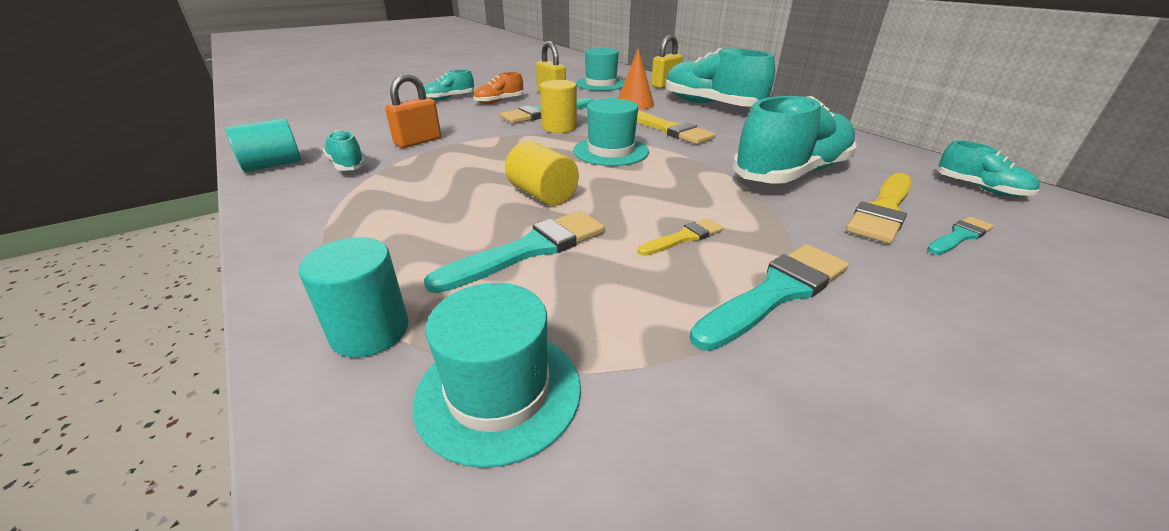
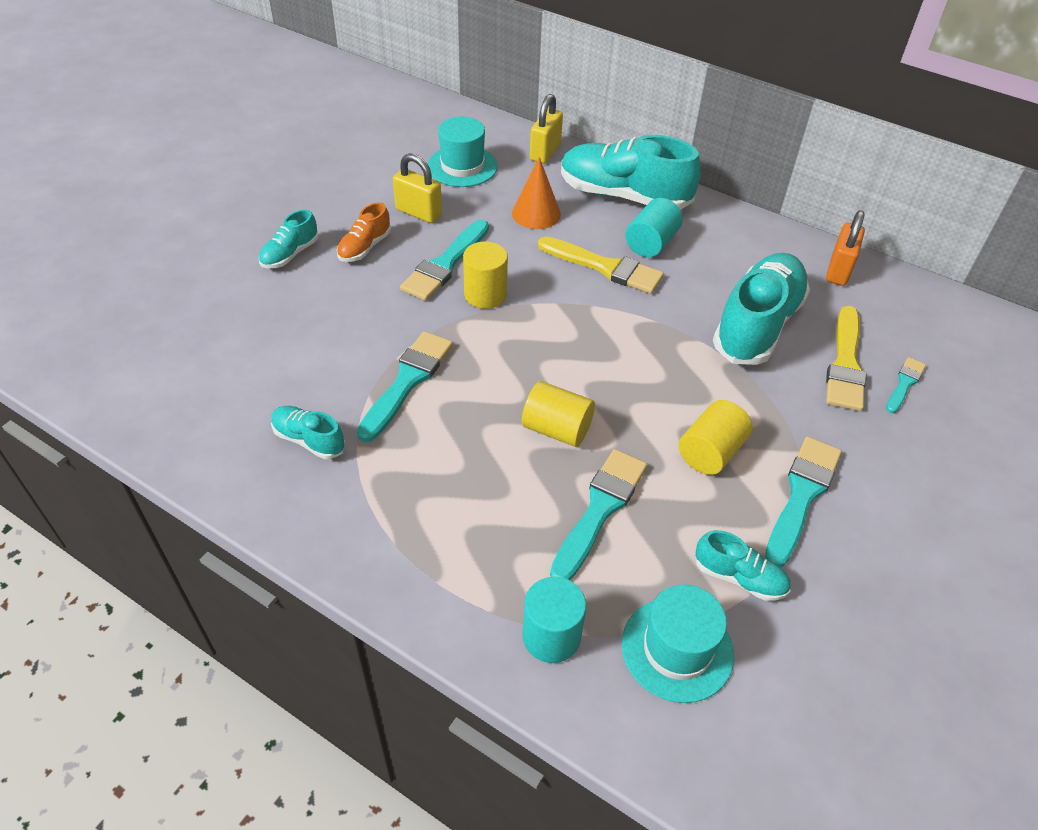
camera: 25 degrees left, 15 degrees up
turquoise cylinder [225,118,301,172] -> turquoise cylinder moved to [625,198,683,257]
orange padlock [385,73,441,148] -> orange padlock moved to [826,210,865,286]
turquoise hat [573,98,649,166] -> none
yellow brush [637,218,723,256] -> yellow cylinder [679,400,753,475]
turquoise shoe [937,140,1040,197] -> turquoise shoe moved to [695,530,791,601]
none -> turquoise brush [357,331,453,442]

